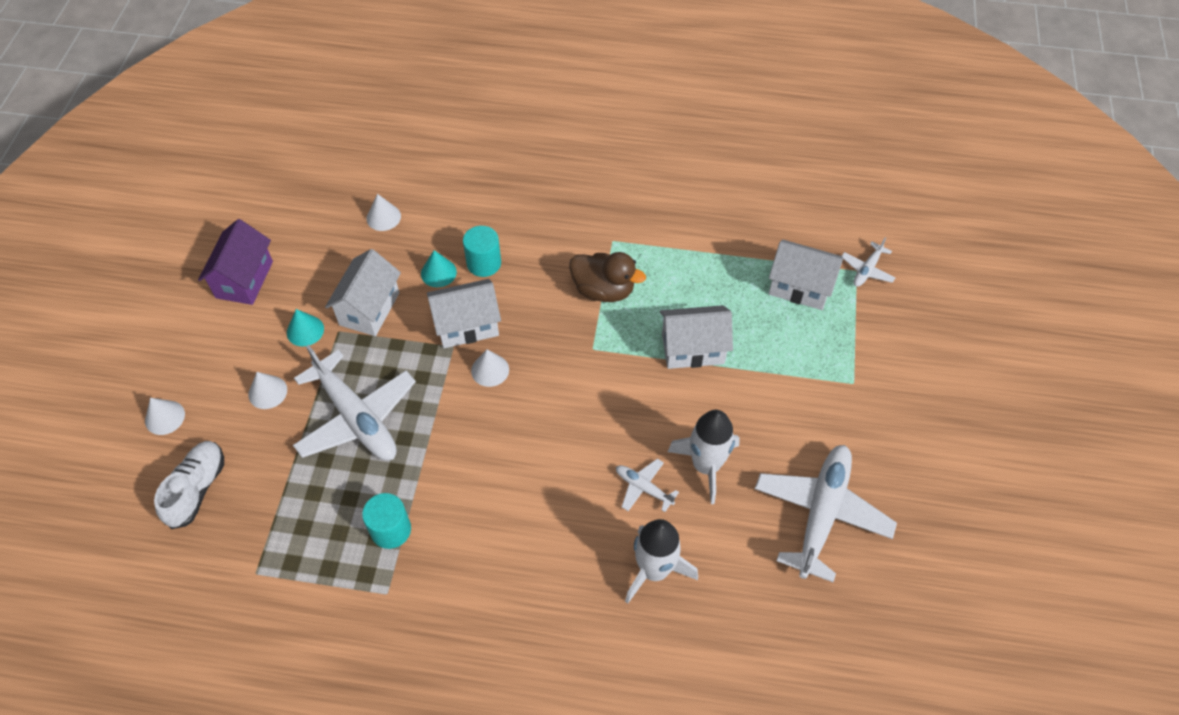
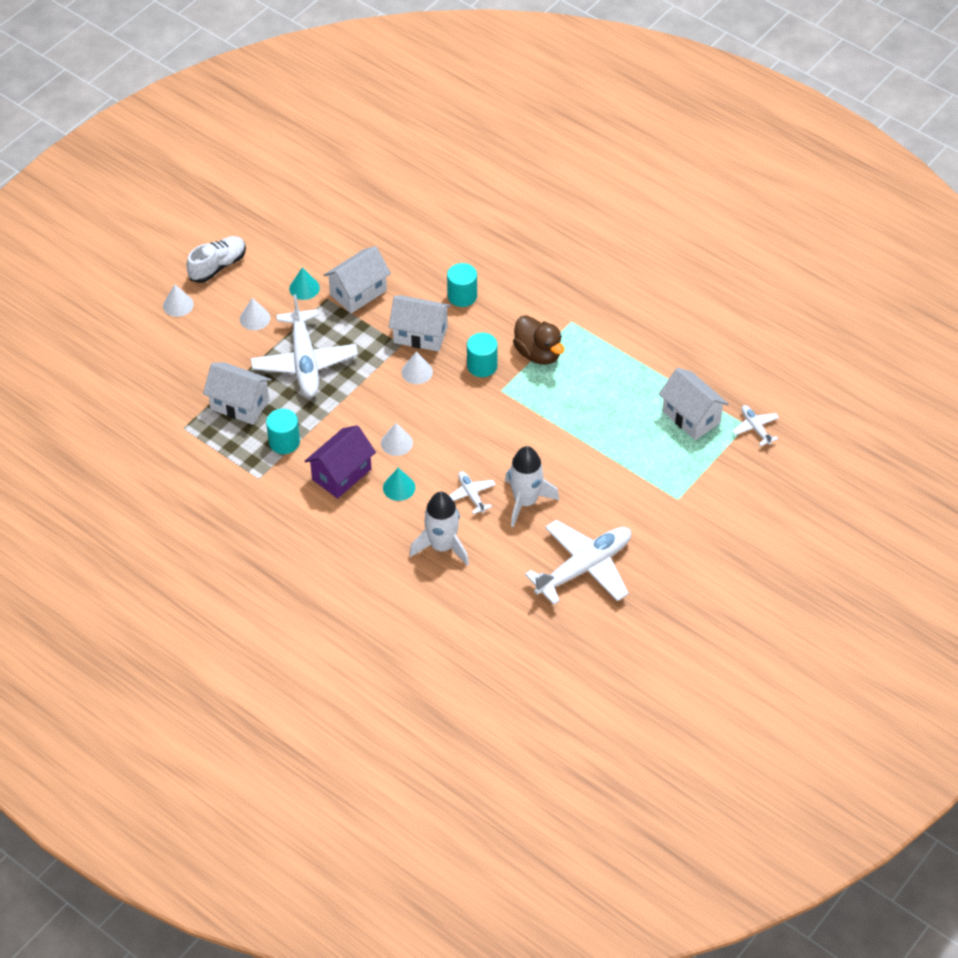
camera: 30 degrees right, 5 degrees down
white shoe [154,441,224,529] -> white shoe moved to [186,236,246,283]
purple house [198,219,273,305] -> purple house moved to [305,425,376,498]
white cone [366,194,401,231] -> white cone moved to [381,423,413,456]
turquoise cone [421,250,457,287] -> turquoise cone moved to [383,468,415,501]
white house [660,305,733,369] -> white house moved to [203,362,272,425]
white plane [842,237,896,287] -> white plane turned 90 degrees clockwise [732,405,779,446]
none -> turquoise cylinder [467,333,498,377]

